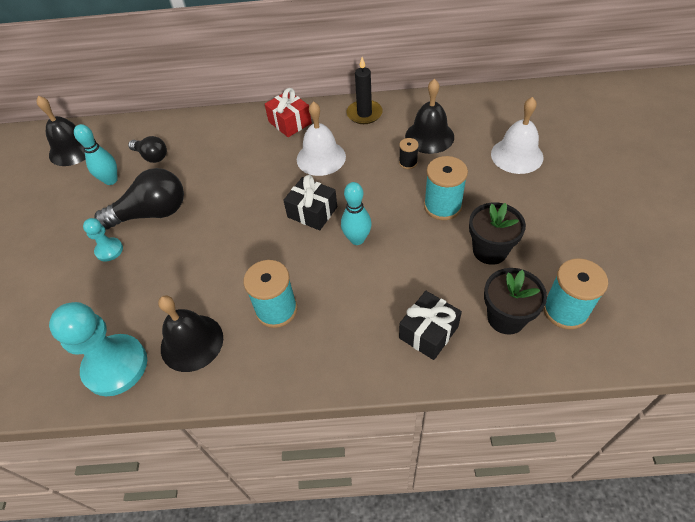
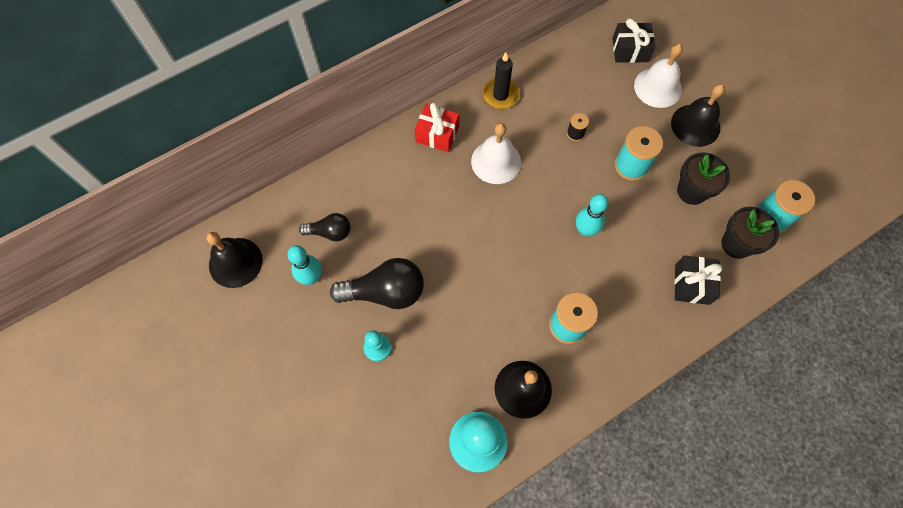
camera: 35 degrees left, 15 degrees up
black light bulb [94,168,184,230] -> black light bulb turned 45 degrees clockwise [330,258,424,309]
black gift [283,175,337,230] -> black gift moved to [612,18,655,63]
black bell [405,79,454,154] -> black bell moved to [671,84,725,147]

